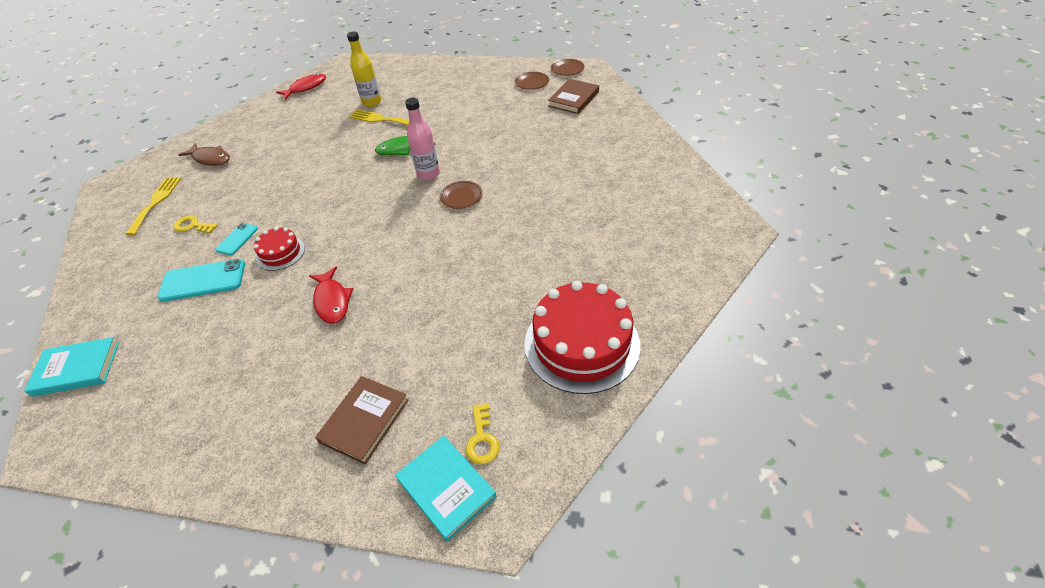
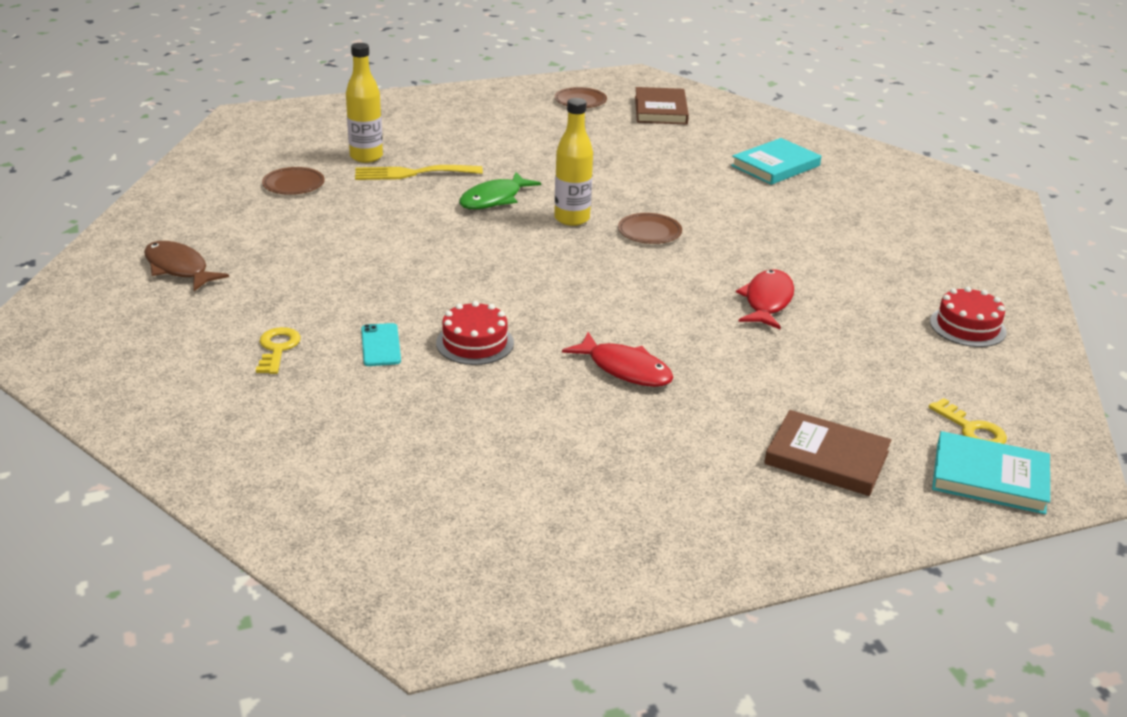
camera: 35 degrees left, 15 degrees down
turquoise book [24,337,119,397] -> turquoise book moved to [731,138,821,185]
yellow fork [126,177,182,235] -> none
turquoise phone [158,259,245,302] -> none
yellow key [174,216,218,233] -> yellow key turned 105 degrees clockwise [256,327,301,374]
brown fish [178,143,230,166] -> brown fish turned 135 degrees counterclockwise [144,241,229,291]
red fish [276,73,326,100] -> red fish moved to [736,269,794,329]
brown book [315,376,409,465] -> brown book turned 60 degrees counterclockwise [764,410,891,496]
pink bottle [405,98,440,180] -> yellow bottle [554,98,593,226]
red cake [524,281,640,394] -> red cake [930,287,1007,347], size x0.50
brown plate [551,59,585,76] -> brown plate moved to [262,167,325,195]

